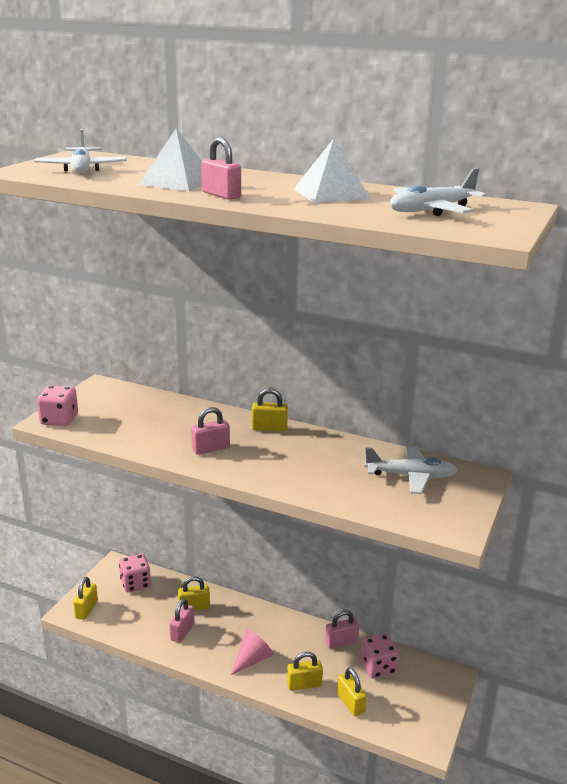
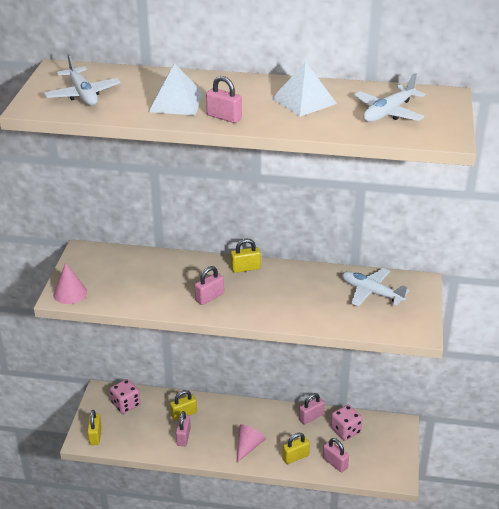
camera: 15 degrees left, 10 degrees up
pink dice [37,385,78,426] -> pink cone [53,263,87,304]
yellow padlock [337,667,367,717] -> pink padlock [323,438,349,472]
white plane [364,446,458,494] -> white plane turned 135 degrees counterclockwise [342,268,409,307]

